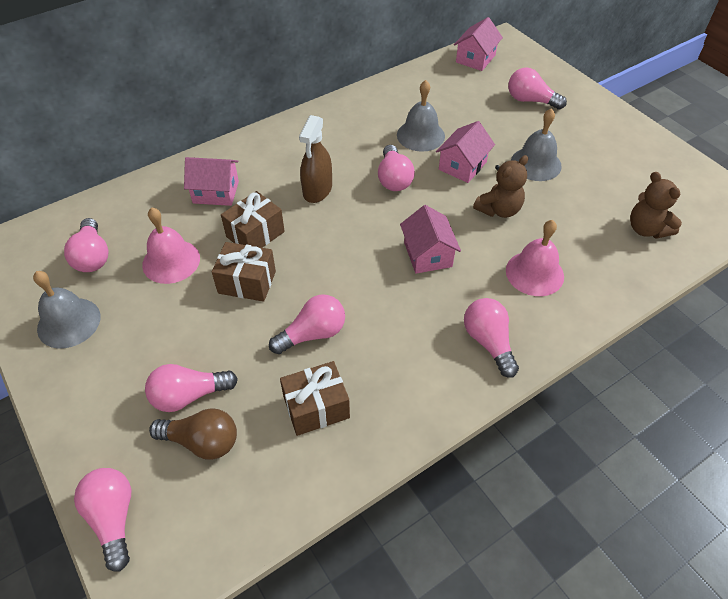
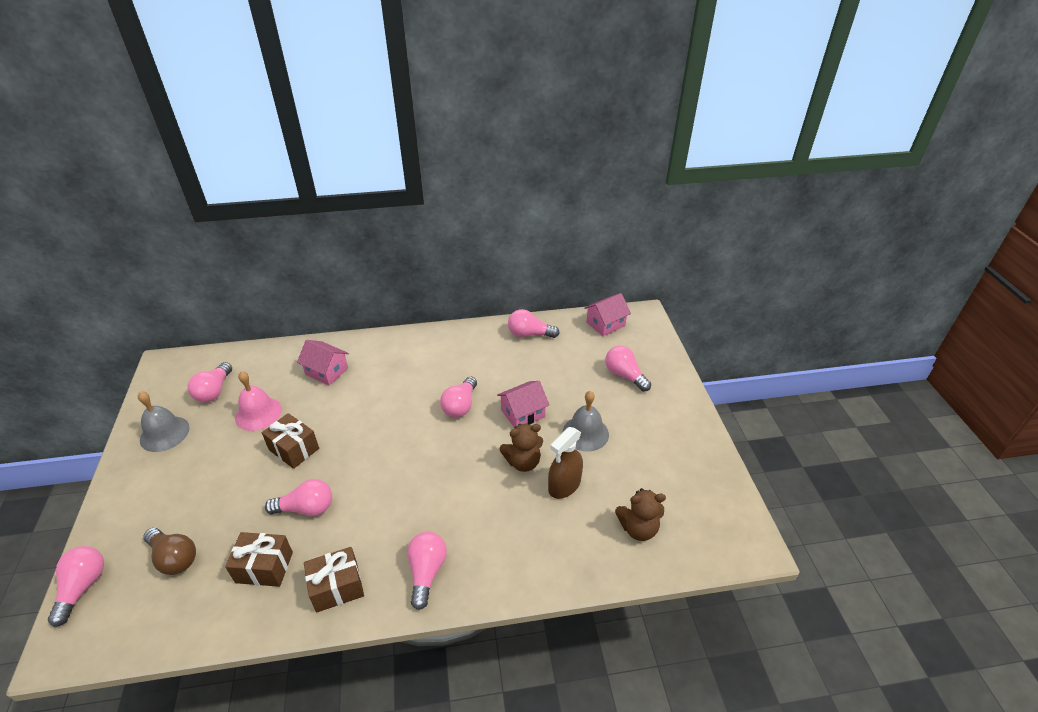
camera: 25 degrees right, 10 degrees down
pink light bulb [145,364,238,412] -> pink light bulb moved to [508,309,560,338]
brown gift [221,191,285,248] -> brown gift moved to [304,547,364,613]
brown spray bottle [299,115,332,203] -> brown spray bottle moved to [548,427,583,499]
grey bell [397,80,445,152] -> none
pink house [400,205,461,274] -> none
pink bell [506,220,564,296] -> none
brown teddy bear [630,172,682,239] -> brown teddy bear turned 90 degrees counterclockwise [615,488,666,541]

